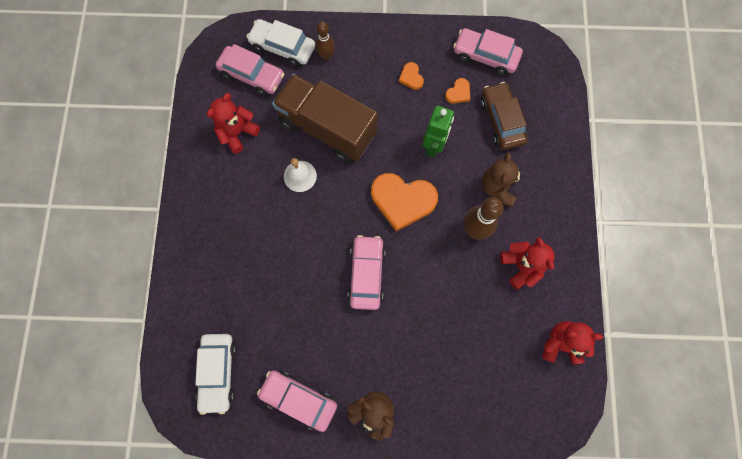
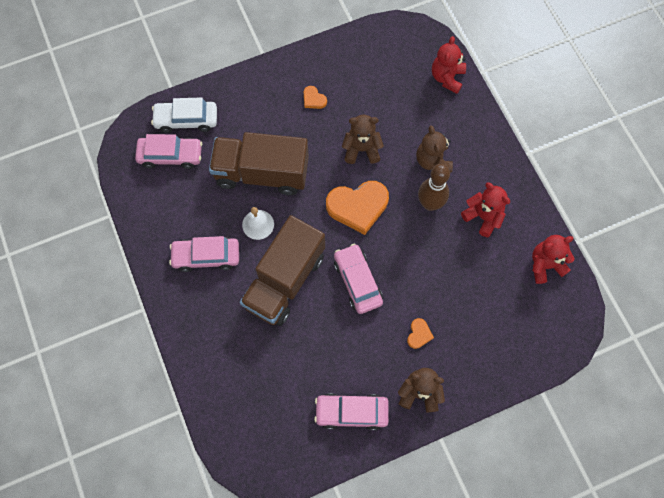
camera: 25 degrees left, 5 degrees down
white car [195,334,236,415] -> none
red teddy bear [207,93,260,154] -> red teddy bear moved to [432,36,466,94]
brown bowling pin [316,22,335,60] -> none
green robot [422,106,454,158] -> brown teddy bear [342,114,384,164]
orange heart [445,78,470,104] -> orange heart moved to [407,318,434,349]
pink car [453,28,523,75] -> pink car moved to [169,236,239,272]
brown car [481,82,528,150] -> none
none -> brown truck [240,215,325,326]

